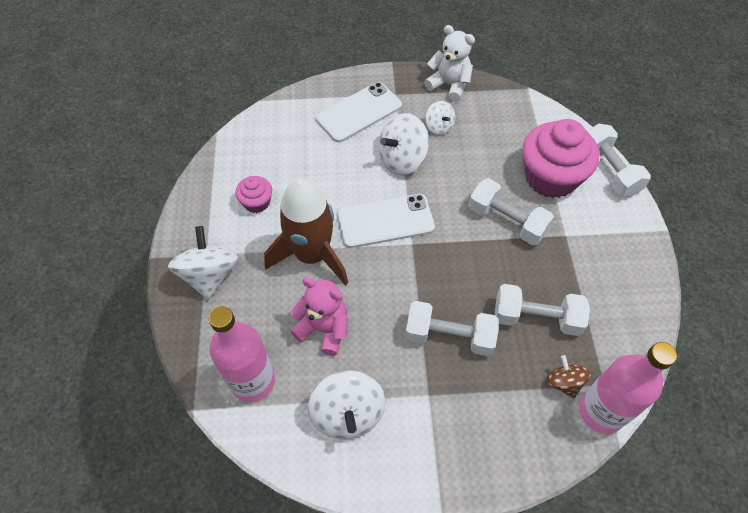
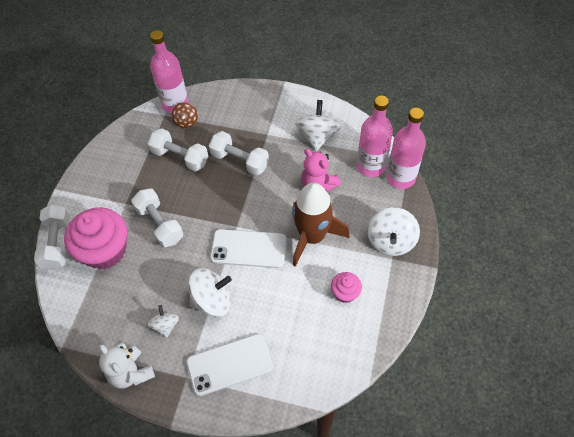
camera: 160 degrees left, 0 degrees up
none -> pink bottle [387,108,426,189]

